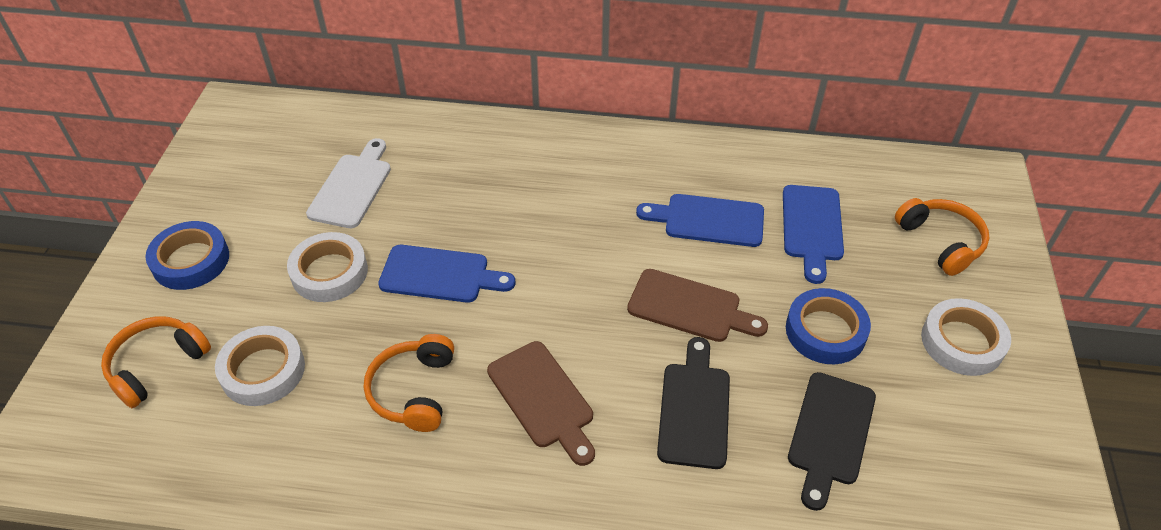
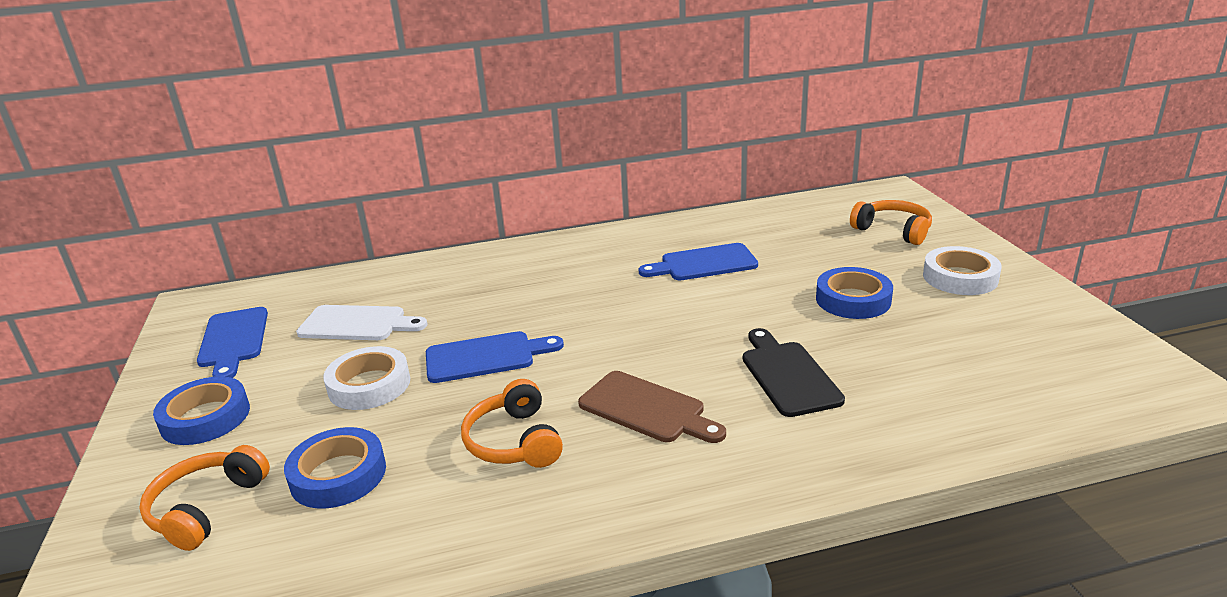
camera: 20 degrees left, 20 degrees down
white tape [215,326,305,406] -> blue tape [284,427,386,509]
white cutting board [306,138,391,228] -> white cutting board turned 105 degrees clockwise [296,305,427,340]
brown cutting board [627,269,768,342] -> none
blue cutting board [783,185,844,284] -> blue cutting board moved to [197,307,268,378]
black cutting board [788,372,876,511] -> none

